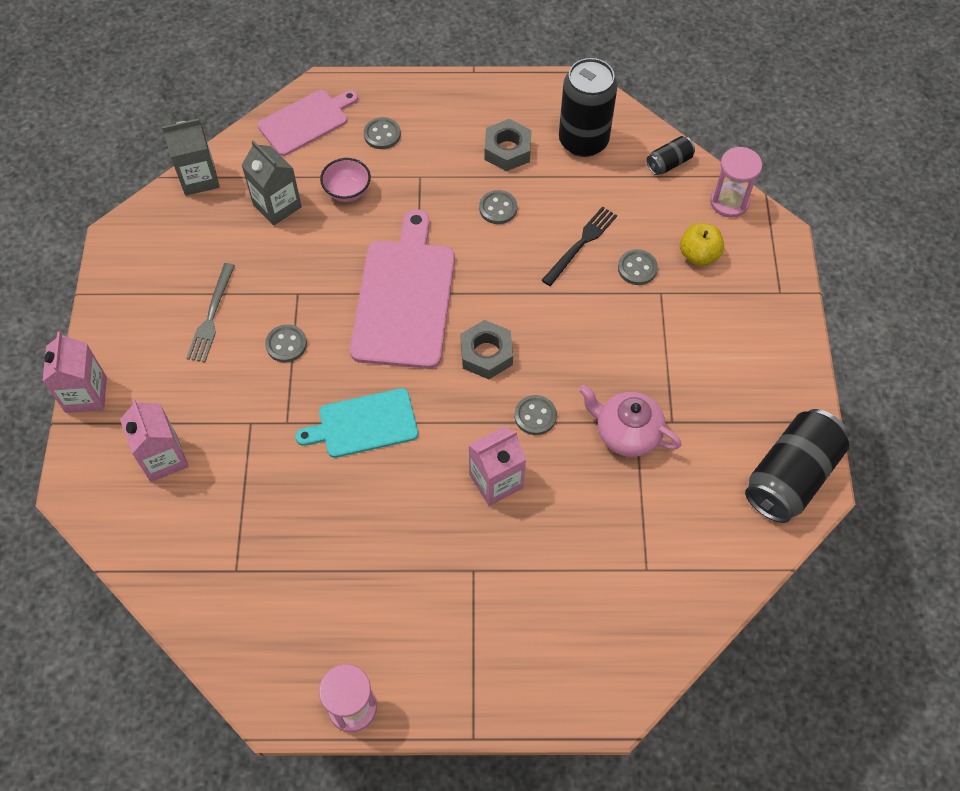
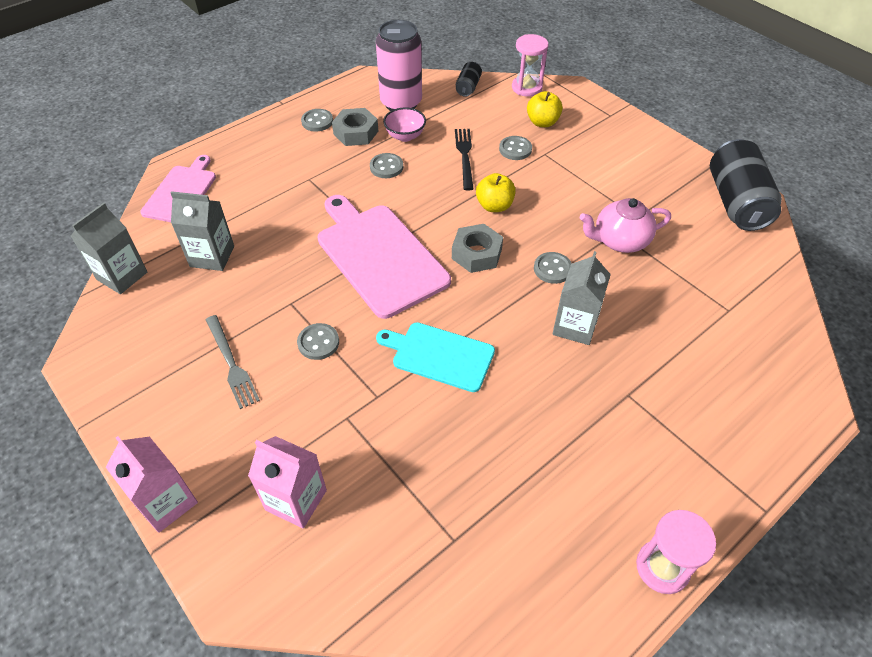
camera: 40 degrees left, 10 degrees down
turquoise cutting board [295,388,418,458] -> turquoise cutting board turned 75 degrees clockwise [376,322,495,392]
pink bowl [320,158,371,202] -> pink bowl moved to [383,107,426,142]
grey button [364,117,401,149] -> grey button moved to [301,109,333,132]
pink carton [468,426,526,506] -> grey carton [552,251,611,345]
black can [559,58,617,157] -> pink can [376,20,422,111]
none -> yellow apple [476,173,516,212]

